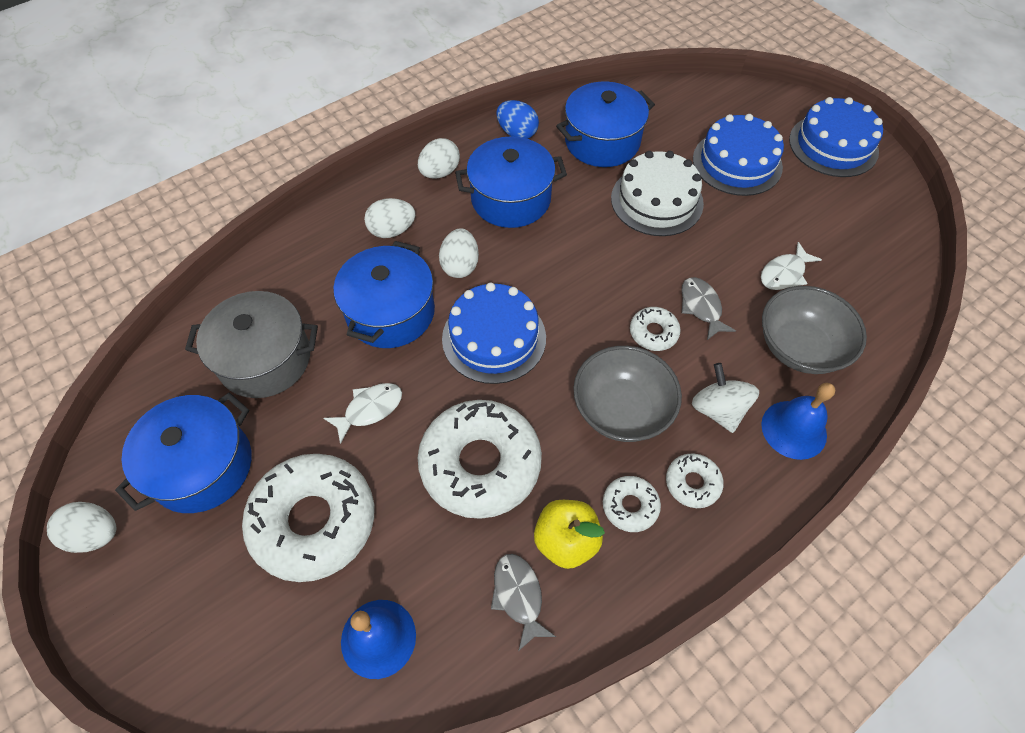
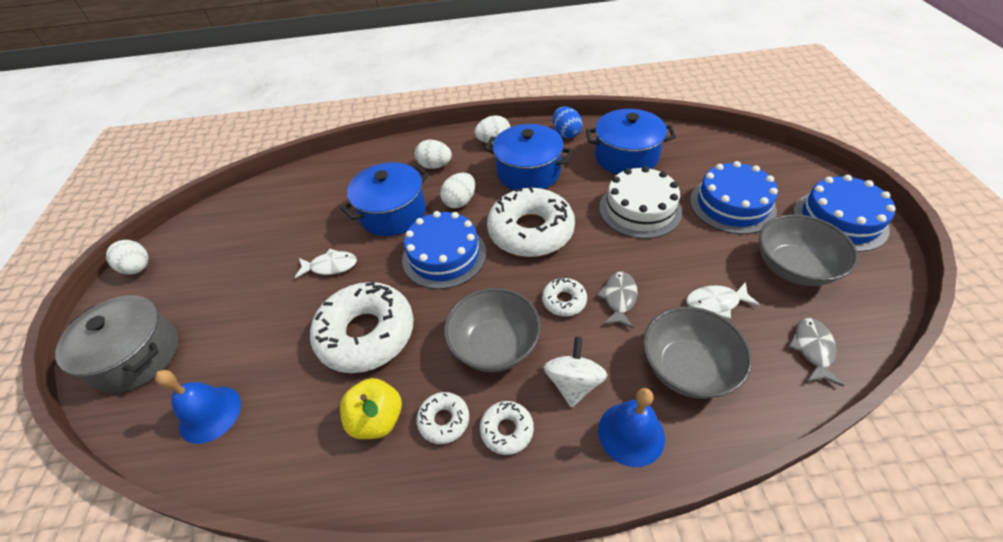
camera: 35 degrees right, 10 degrees down
blue pot [115,393,252,513] -> none
grey pot [185,291,318,398] -> grey pot moved to [55,295,179,393]
white donut [242,454,374,582] -> white donut moved to [487,187,575,257]
grey fish [491,554,556,651] -> grey fish moved to [788,318,844,386]
none -> grey bowl [759,214,858,286]

